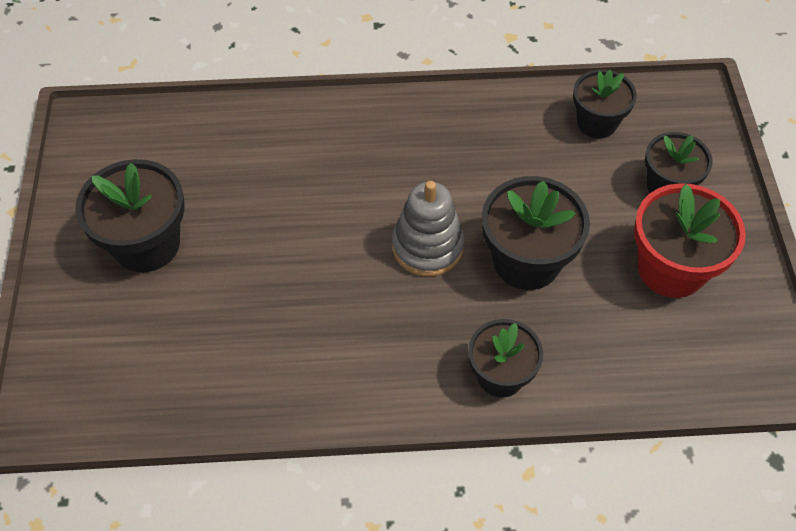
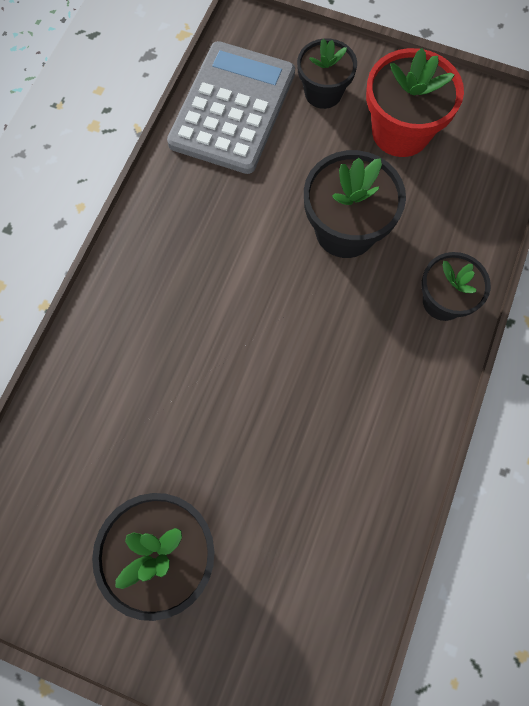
camera: 65 degrees left, 15 degrees up
grey stacking toy [392,181,464,276] -> none
black flower pot [573,69,637,138] -> grey calculator [167,41,295,174]

